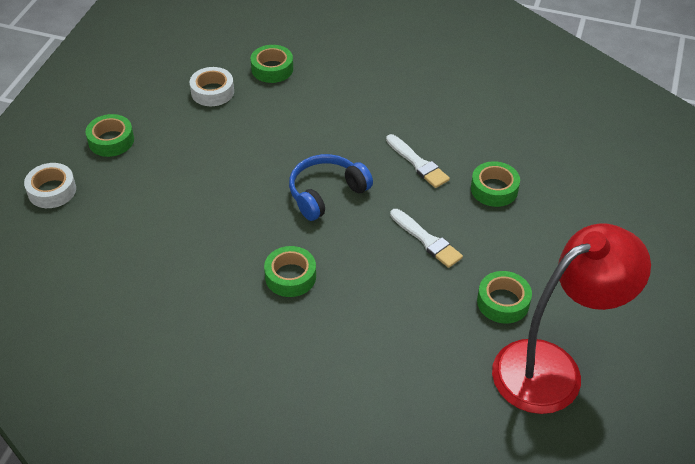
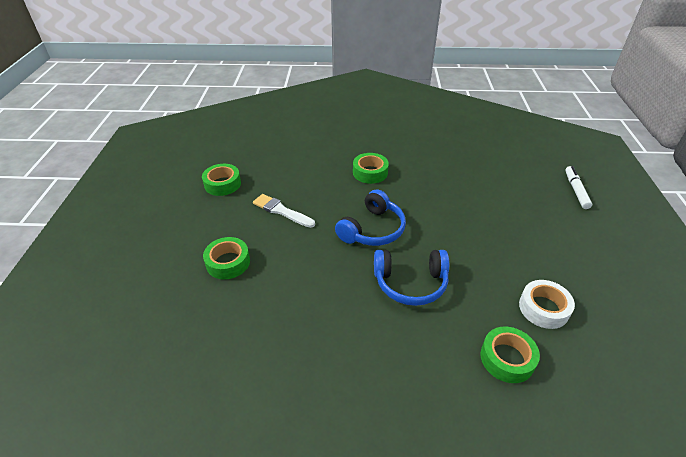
camera: 165 degrees right, 5 degrees down
white tape [24,163,76,208] -> white marker [565,166,592,209]
green tape [85,114,134,157] -> none
white brush [386,134,450,188] -> none
red lamp [492,223,651,414] -> none
none -> blue headphones [374,250,449,306]

